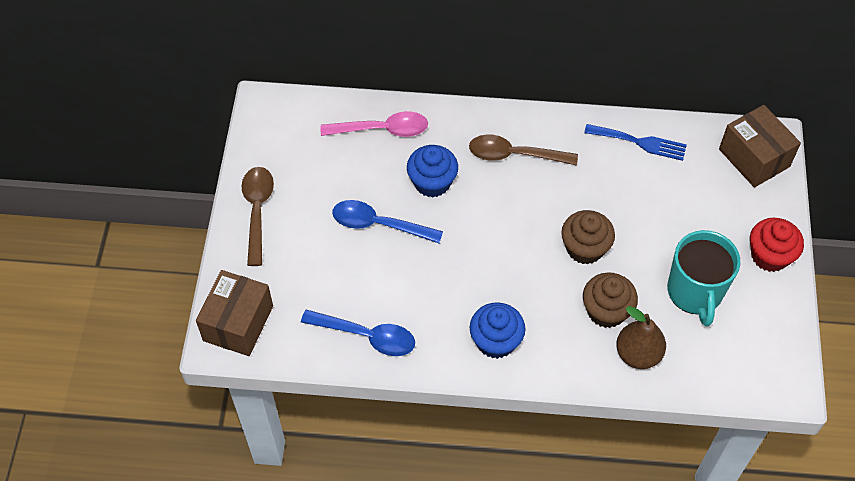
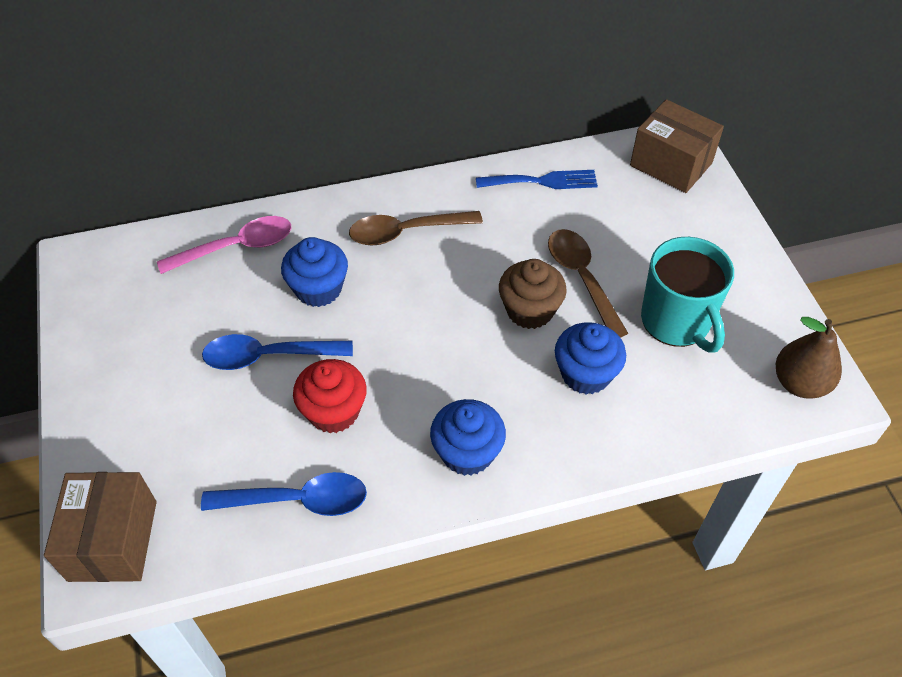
camera: 20 degrees left, 5 degrees down
brown spoon [242,167,274,266] -> brown spoon moved to [548,229,629,338]
brown cupcake [583,272,638,328] -> blue cupcake [555,322,626,395]
brown pear [616,306,666,369] -> brown pear moved to [776,317,842,399]
red cupcake [750,218,804,272] -> red cupcake moved to [293,359,367,433]

